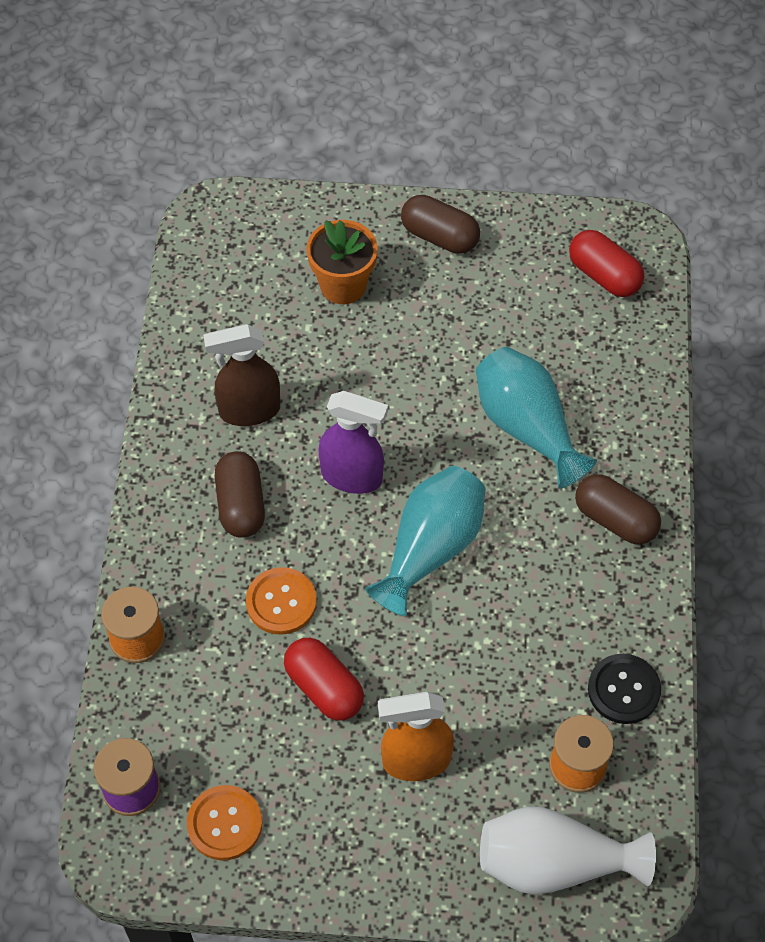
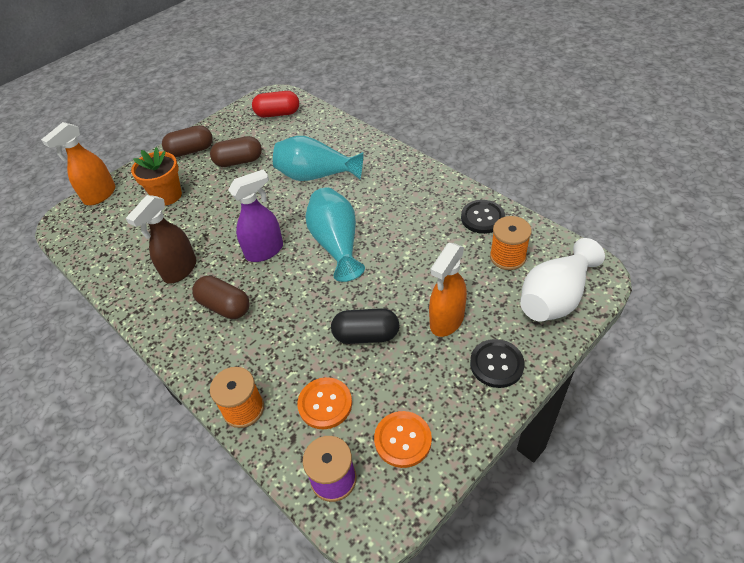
camera: 45 degrees left, 10 degrees down
orange button [246,567,317,635] -> orange button moved to [297,377,352,429]
red capsule [284,638,364,721] -> black capsule [331,308,399,344]
brown capsule [575,474,661,545] -> brown capsule moved to [210,136,262,167]
none -> orange spray bottle [41,122,115,205]
none -> black button [470,339,525,388]

